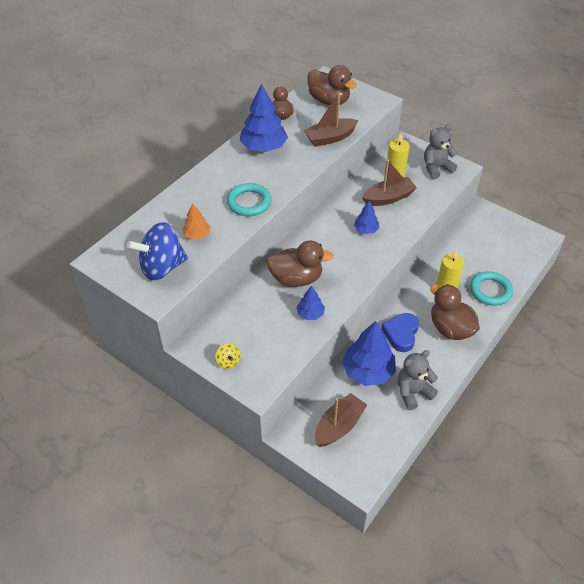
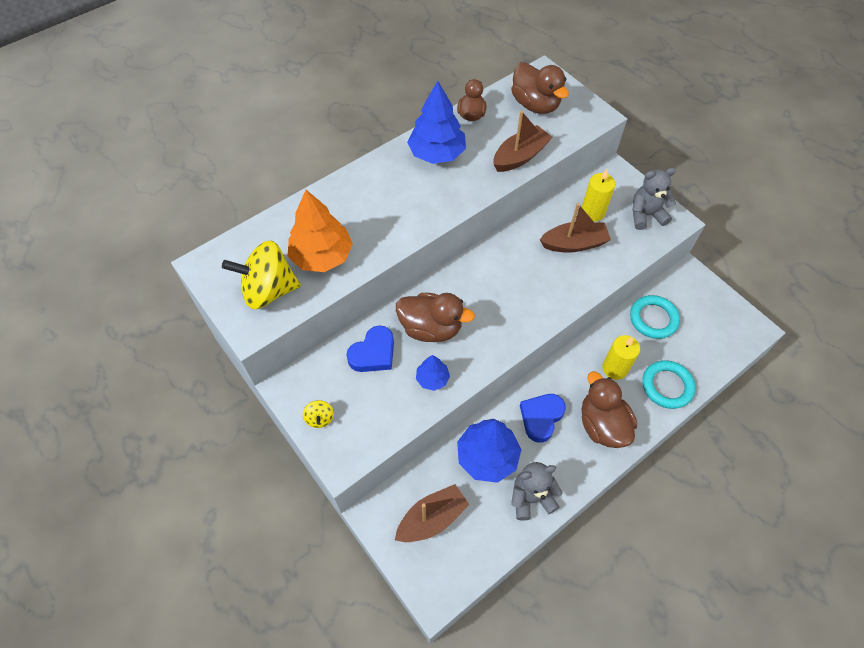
camera: 15 degrees right, 10 degrees up
blue spinning top [127,222,188,280] -> yellow spinning top [222,241,301,309]
orange tree [182,203,210,240] -> orange tree [288,190,353,272], size x1.91
turquoise ring [227,183,271,216] -> turquoise ring moved to [630,295,680,339]
brown boat [304,92,359,147] -> brown boat turned 150 degrees clockwise [493,111,553,172]
blue tree [354,201,380,234] -> none
none -> blue heart [346,326,394,372]

